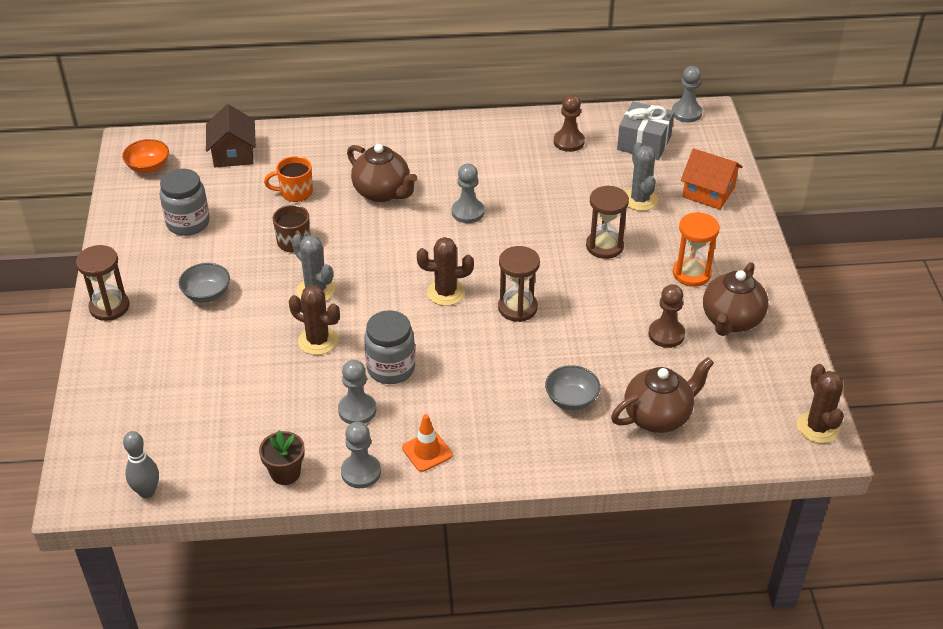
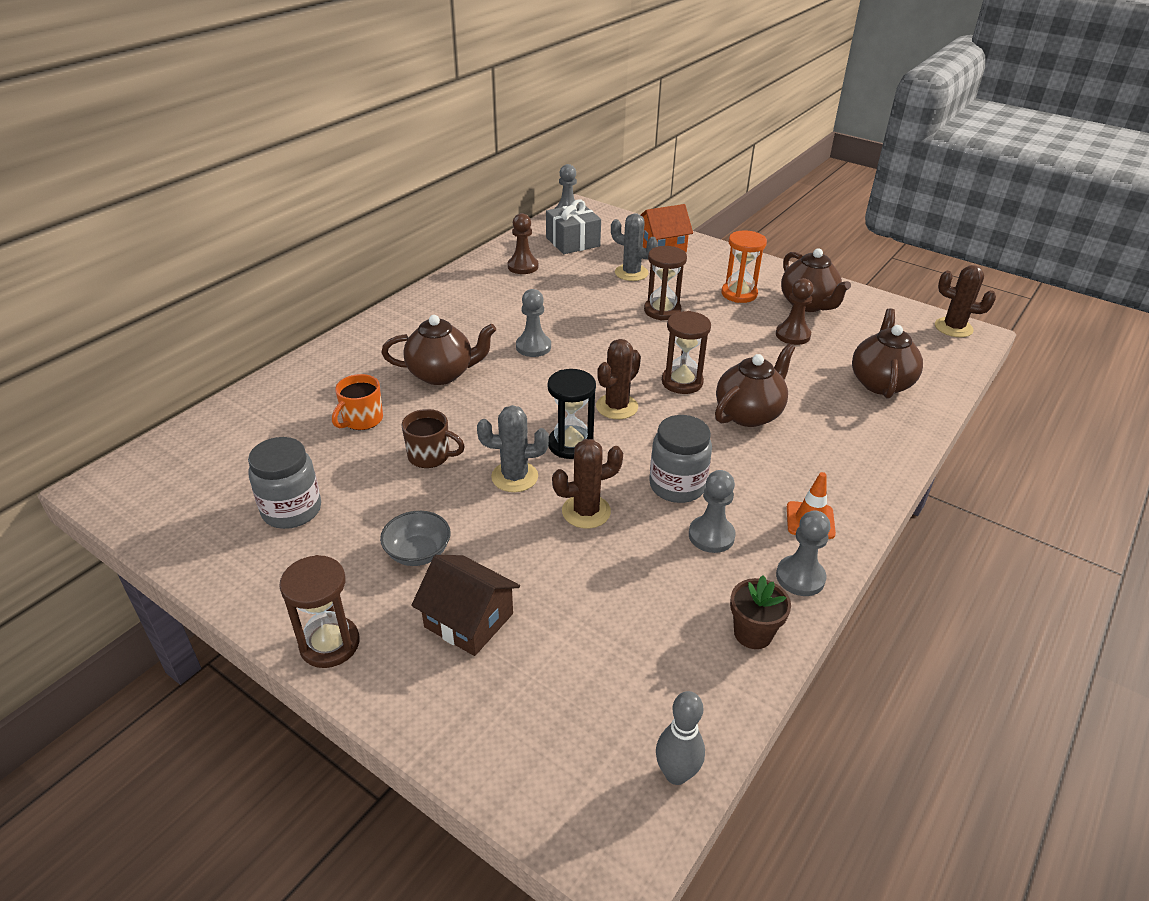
camera: 50 degrees left, 5 degrees down
orange bowl [122,139,169,173] -> none
brown house [206,104,256,167] -> brown house moved to [411,555,520,656]
grey bowl [545,365,600,410] -> none
none -> black hourglass [548,369,596,459]
none -> brown teapot [715,344,795,427]

